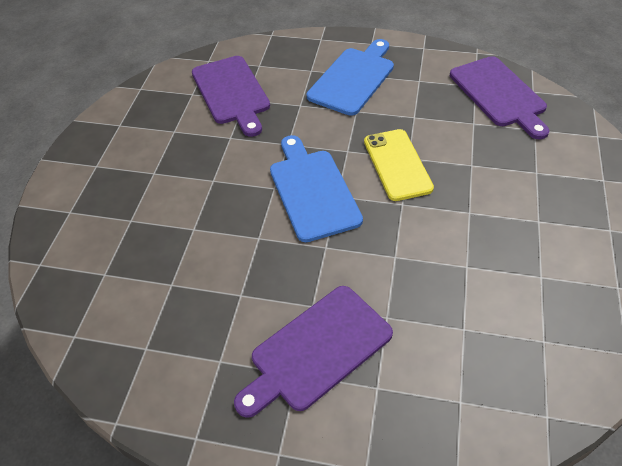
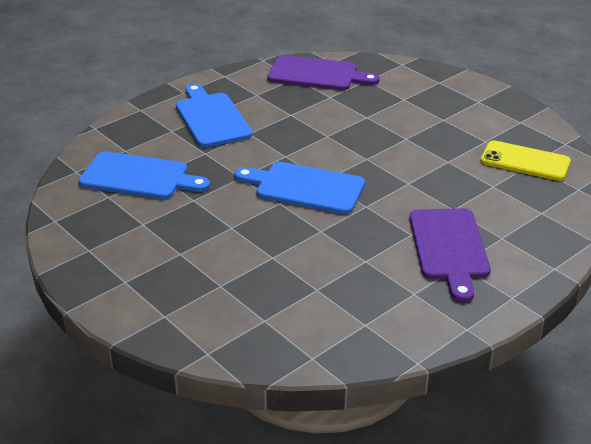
camera: 55 degrees left, 15 degrees down
purple cutting board [192,56,270,137] -> blue cutting board [79,151,210,199]
yellow phone [364,129,434,201] -> yellow phone moved to [481,140,571,181]

